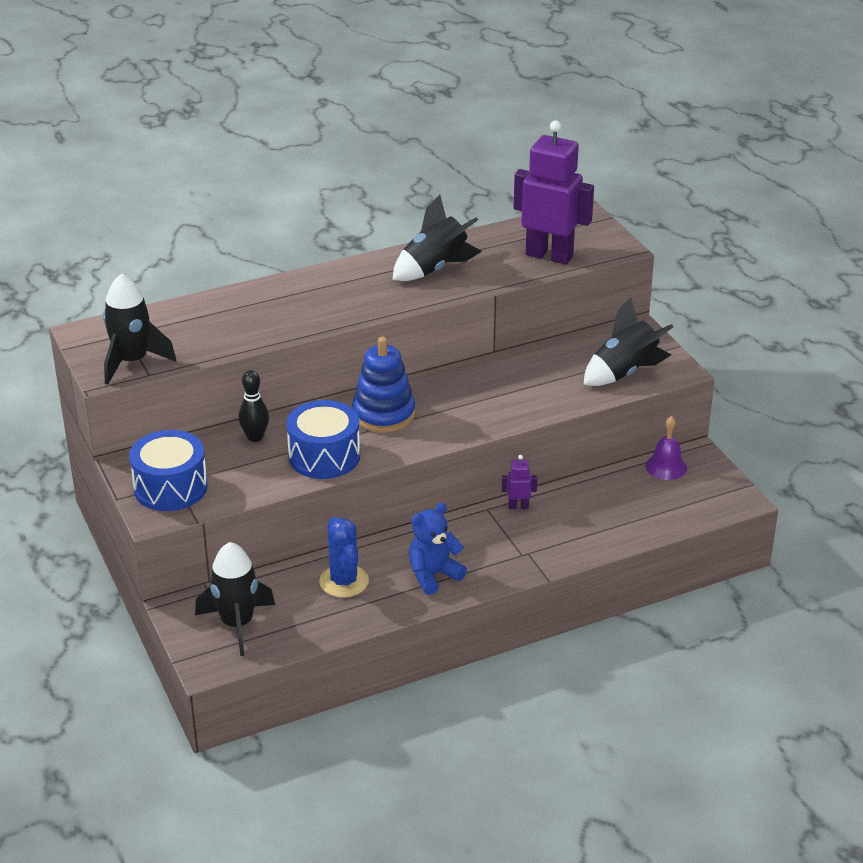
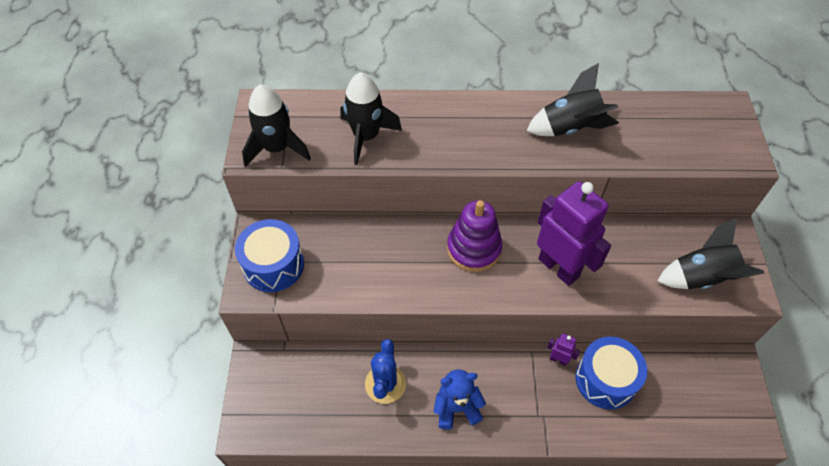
camera: 25 degrees right, 20 degrees up
black rocket [195,542,275,656] -> black rocket moved to [340,72,402,165]
black bowling pin [238,370,269,442] -> none
blue drum [286,400,360,479] -> blue drum moved to [575,337,647,409]
blue stacking toy [352,337,415,433] -> purple stacking toy [447,200,502,272]
purple robot [514,120,594,265] -> purple robot moved to [537,181,611,286]
purple bell [646,416,687,480] -> none

